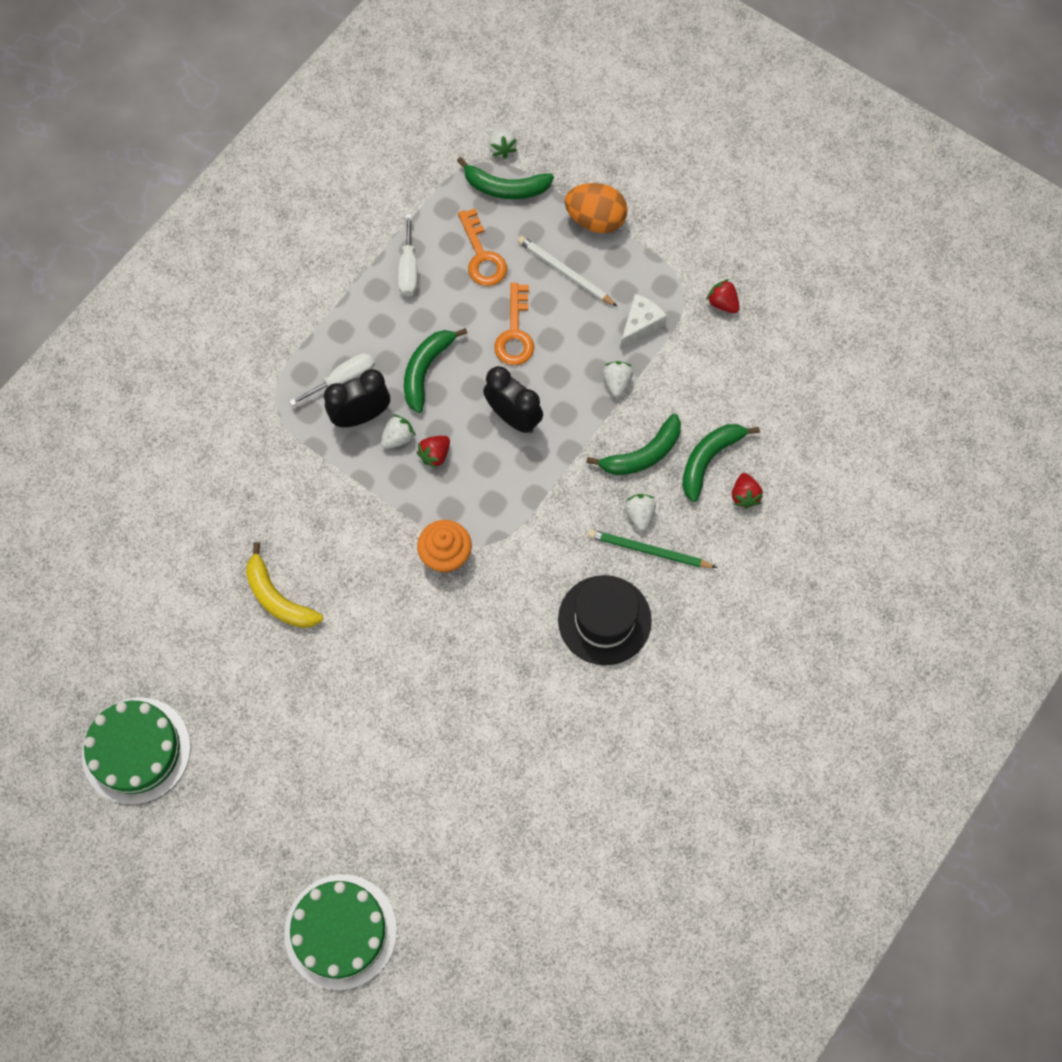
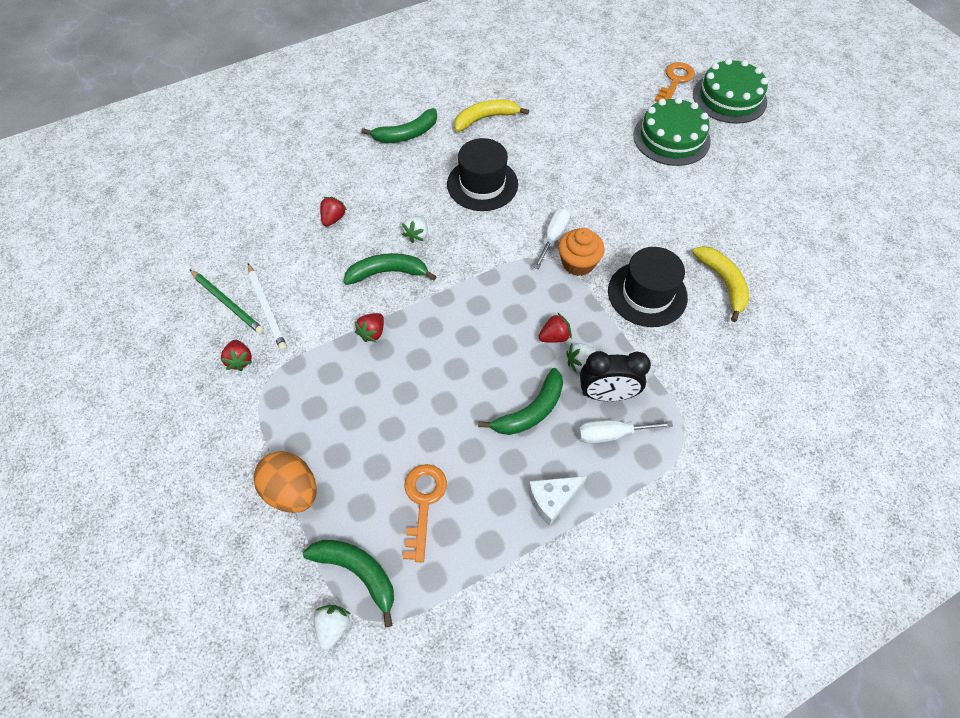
camera: 155 degrees left, 10 degrees down
green cake [82,697,191,805] -> green cake moved to [633,97,711,166]
white screwdriver [398,214,418,296] -> white screwdriver moved to [533,208,571,269]
black clock [483,366,543,433] -> none
orange key [494,283,534,365] -> orange key moved to [655,62,695,102]
white pencil [518,236,617,306] -> white pencil moved to [248,263,287,351]
green pencil [588,529,717,568] -> green pencil moved to [189,269,264,334]
white strawberry [603,361,633,397] -> red strawberry [355,313,384,342]
white cheese [620,294,667,349] -> white cheese moved to [528,476,587,526]
green banana [682,424,760,502] -> green banana moved to [361,108,437,143]
none -> yellow banana [454,99,529,132]
none -> black hat [608,247,688,327]

